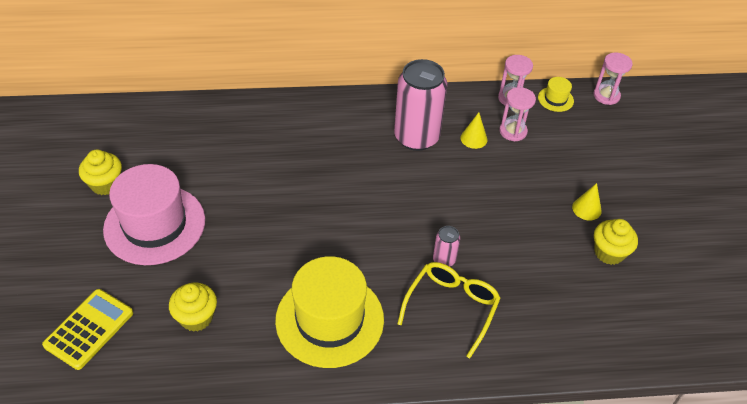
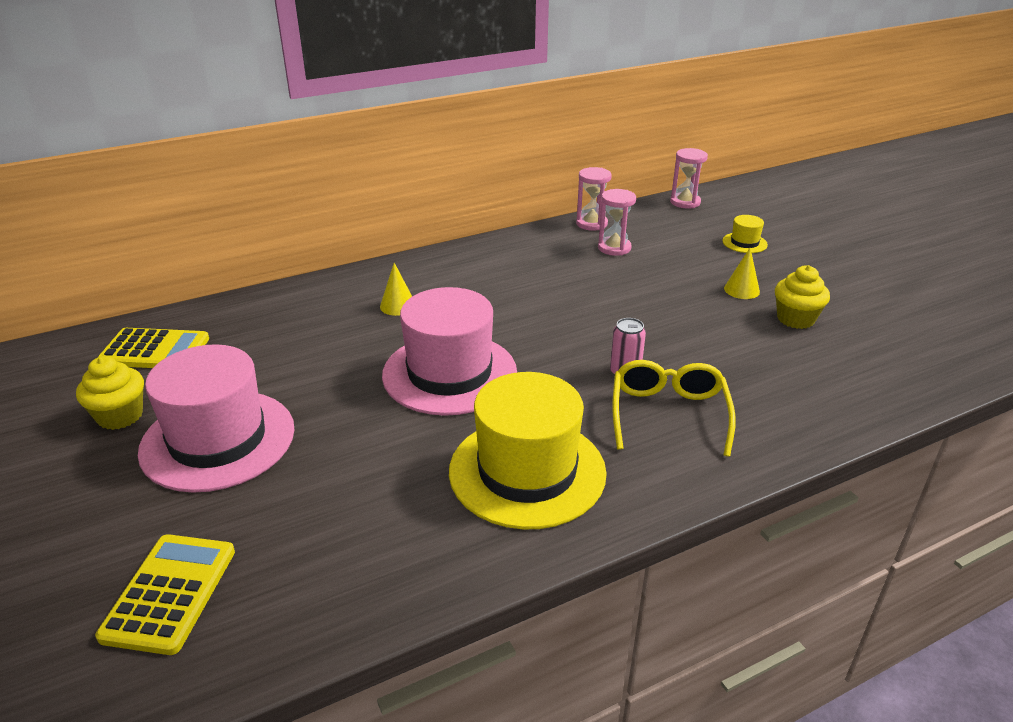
camera: 20 degrees left, 15 degrees down
yellow cupcake [169,283,217,332] -> none
pink can [394,59,447,151] -> none
yellow cone [460,112,487,149] -> yellow cone moved to [380,263,412,316]
yellow hat [538,77,574,112] -> yellow hat moved to [722,215,768,253]
none -> yellow calculator [97,328,209,368]
none -> pink hat [382,287,517,416]

